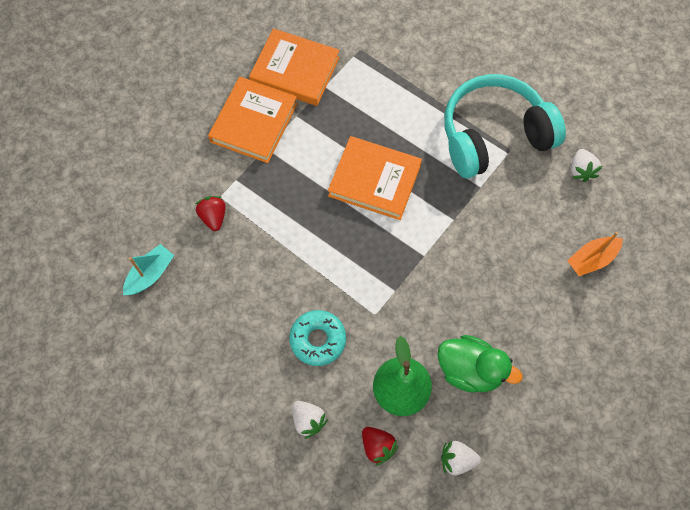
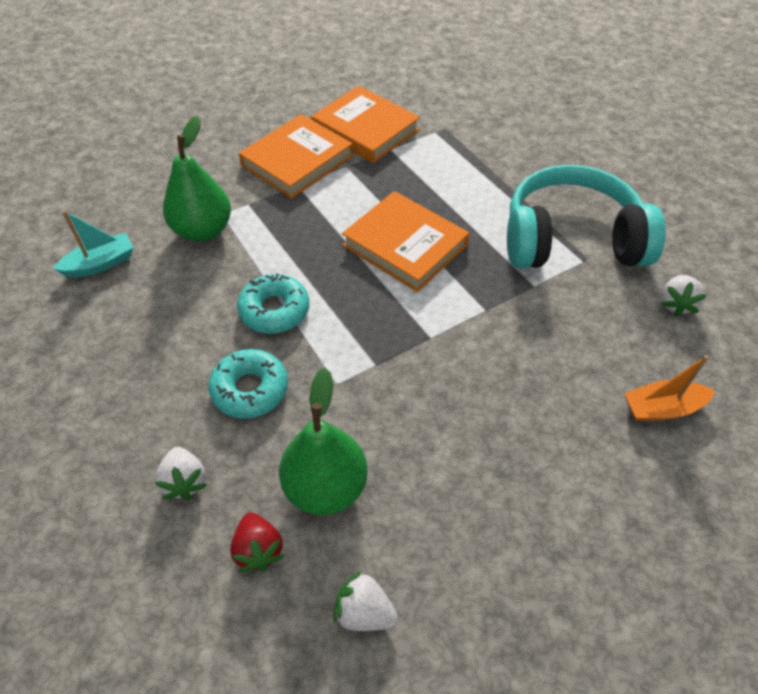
camera: 20 degrees right, 15 degrees down
red strawberry [195,196,226,231] -> green pear [163,116,231,242]
green duck [437,335,523,393] -> none
none -> turquoise donut [237,273,309,334]

